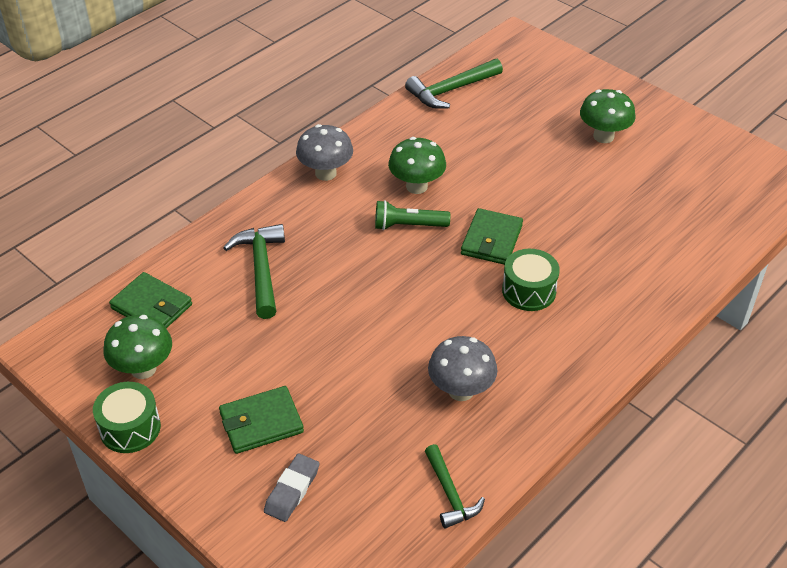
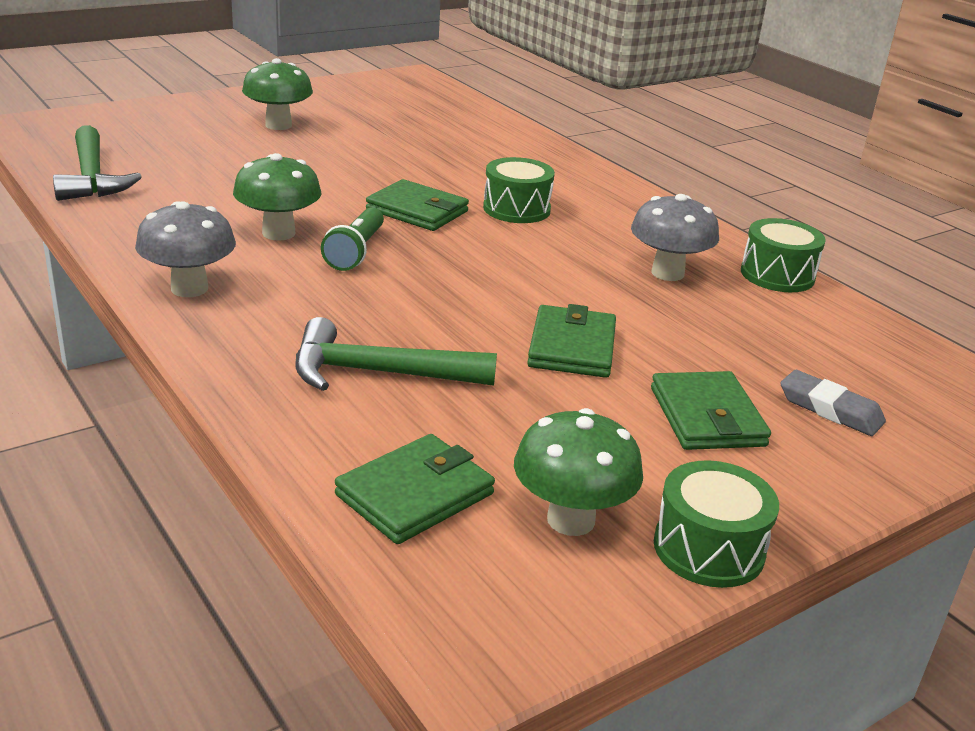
camera: 80 degrees left, 15 degrees down
green hammer [425,444,485,529] -> none
none -> green wallet [527,304,616,378]
none -> green drum [741,218,826,292]

